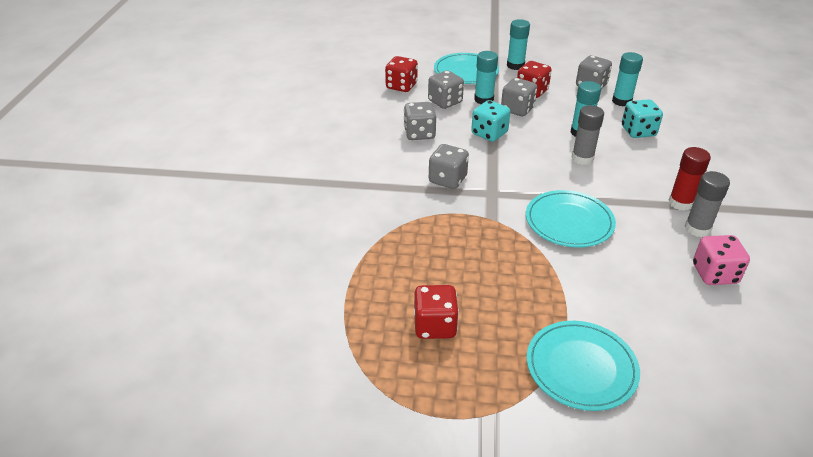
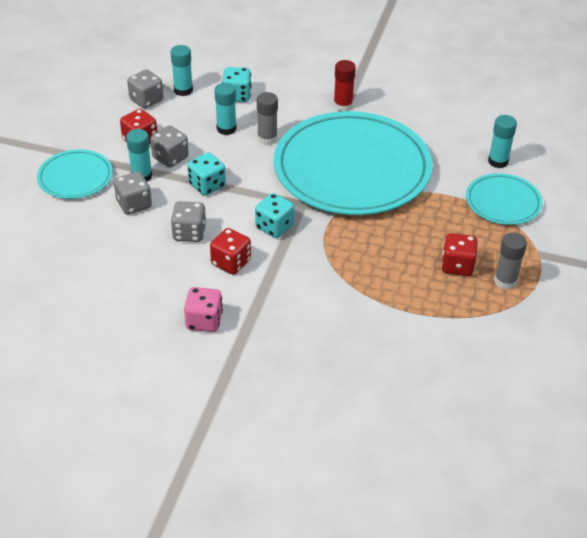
camera: 80 degrees left, 5 degrees up
red dice [385,56,418,92] -> red dice moved to [210,228,251,275]
grey dice [429,144,469,189] -> turquoise dice [255,193,295,238]
turquoise glue stick [507,19,530,70] -> turquoise glue stick moved to [488,115,517,168]
turquoise plate [526,190,616,247] -> turquoise plate [274,111,433,215], size x2.14
grey glue stick [685,171,730,237] -> grey glue stick moved to [494,232,527,290]
pink dice [693,235,750,285] -> pink dice moved to [184,287,223,332]

